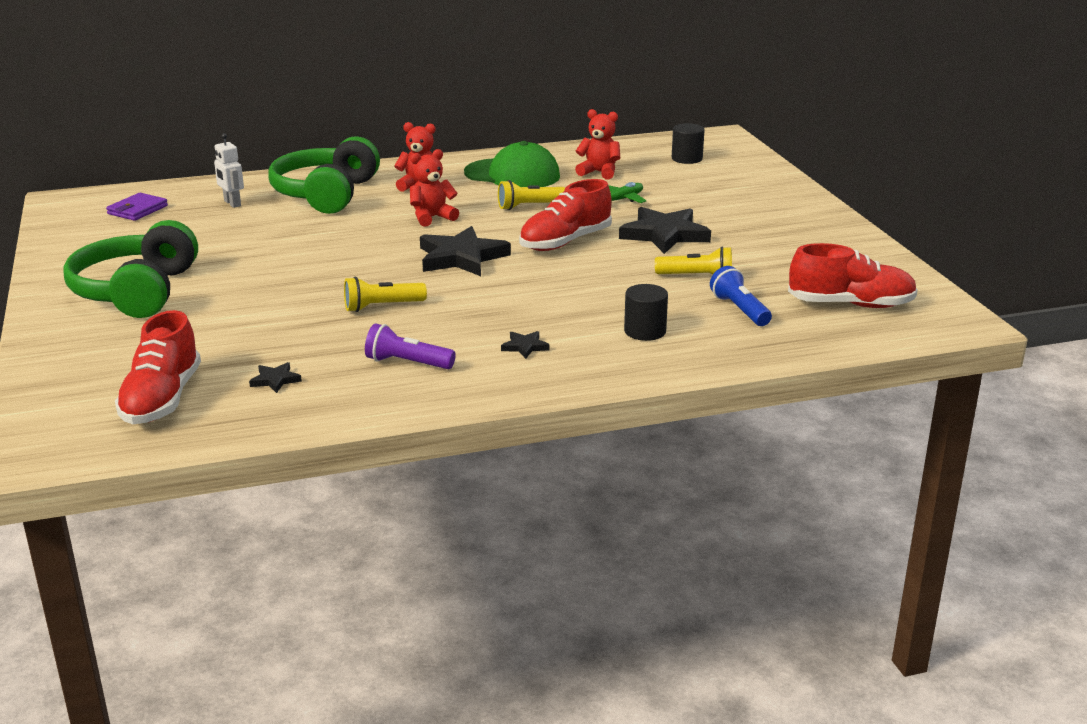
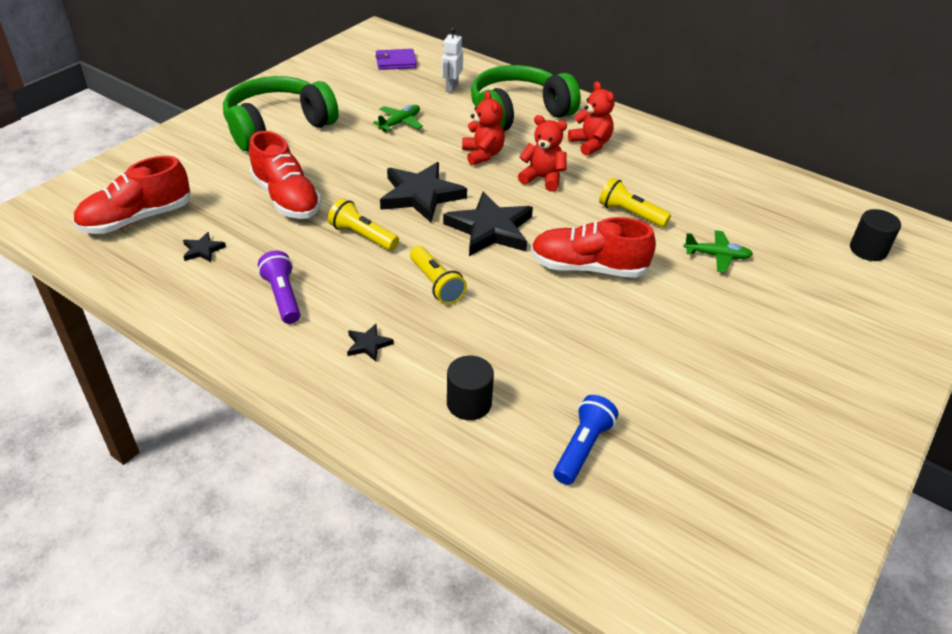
camera: 50 degrees right, 15 degrees up
green cap [464,141,560,187] -> none
red teddy bear [575,109,620,180] -> red teddy bear moved to [462,91,505,165]
black star [619,207,711,254] -> black star moved to [380,162,467,222]
yellow flashlight [655,246,732,275] -> yellow flashlight moved to [410,246,467,305]
red shoe [788,243,918,308] -> red shoe moved to [249,131,321,219]
none -> green plane [373,105,423,132]

